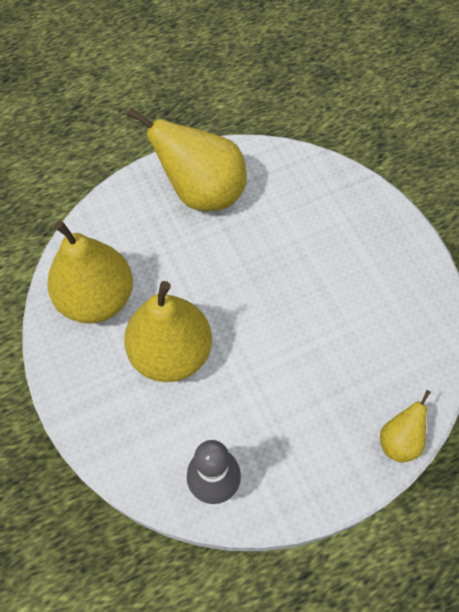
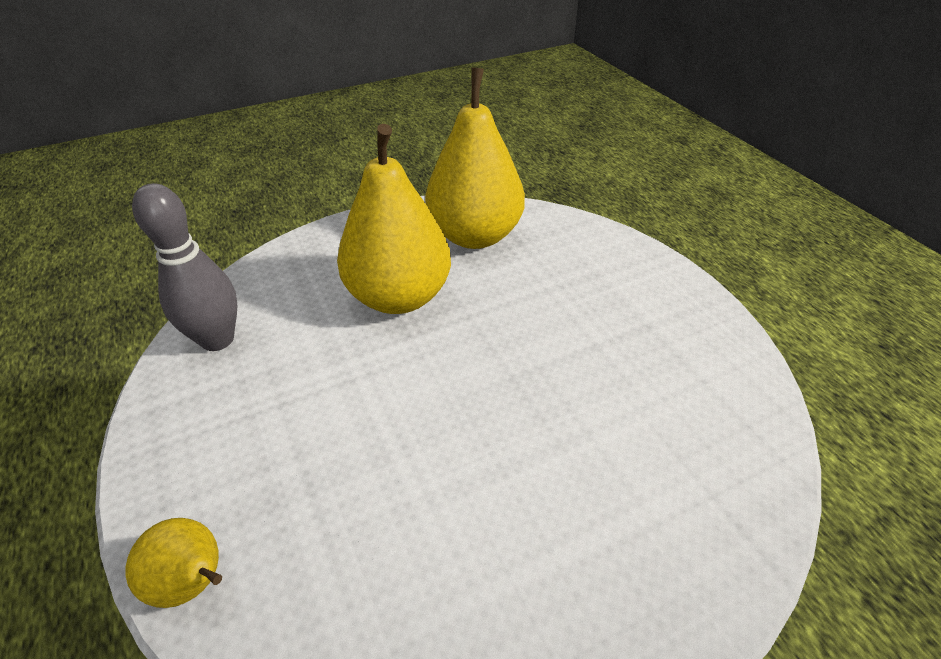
camera: 90 degrees right, 20 degrees down
yellow pear [127,108,247,211] -> none

